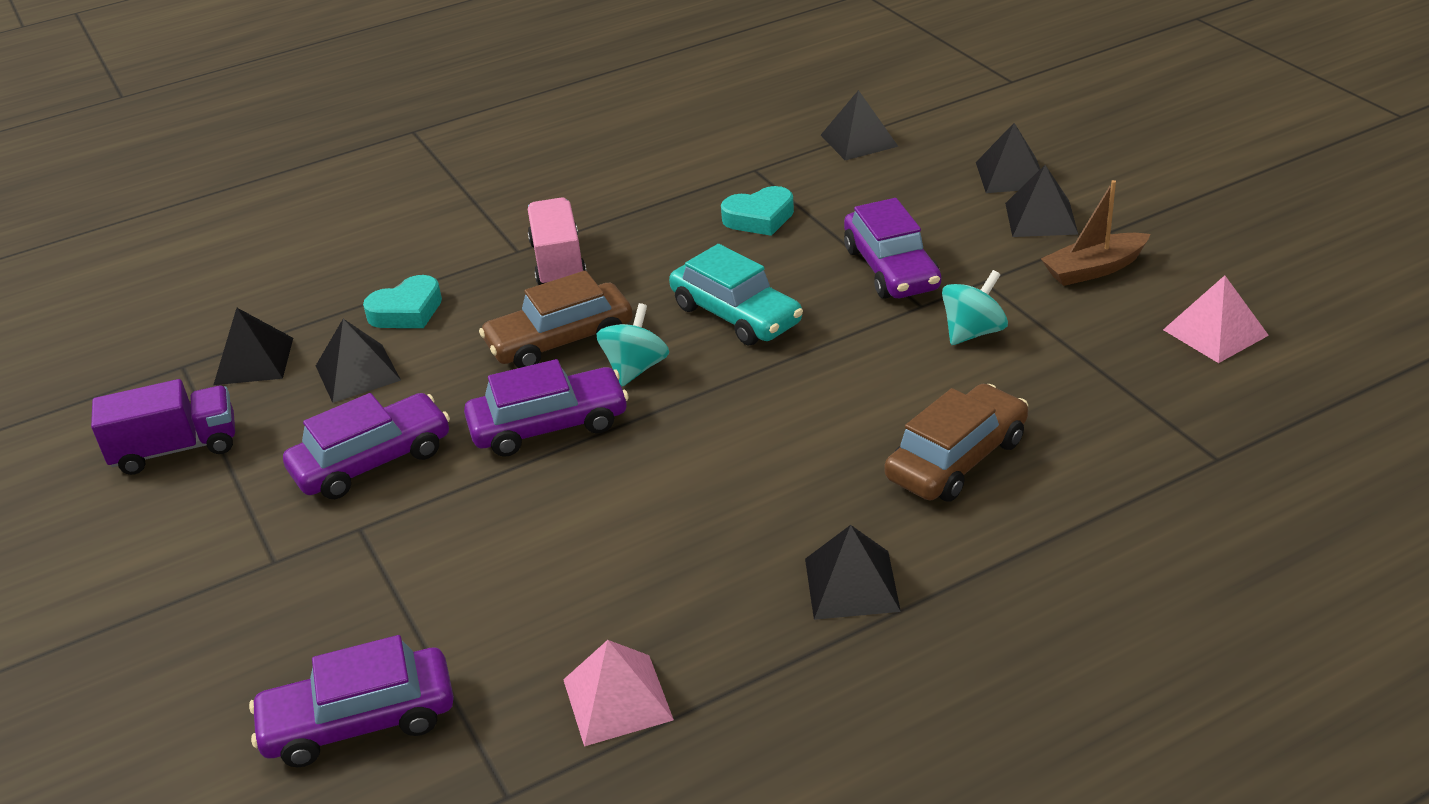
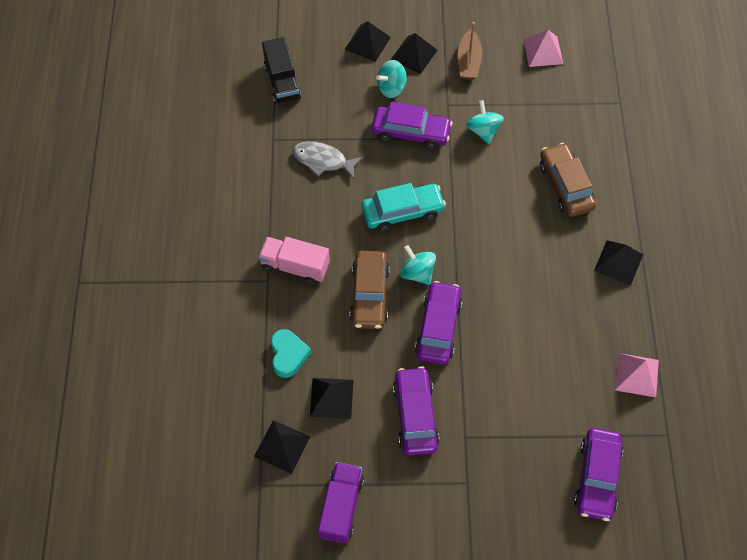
camera: 65 degrees left, 25 degrees up
turquoise heart [721,186,794,236] -> grey fish [293,141,363,179]
black pyramid [821,90,899,160] -> black truck [262,37,301,104]
none -> turquoise spinning top [376,60,407,98]

